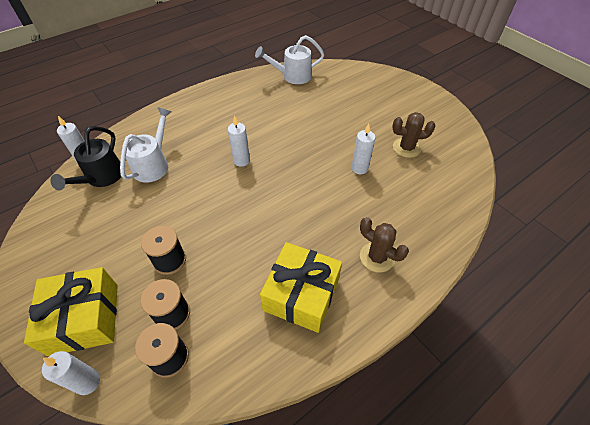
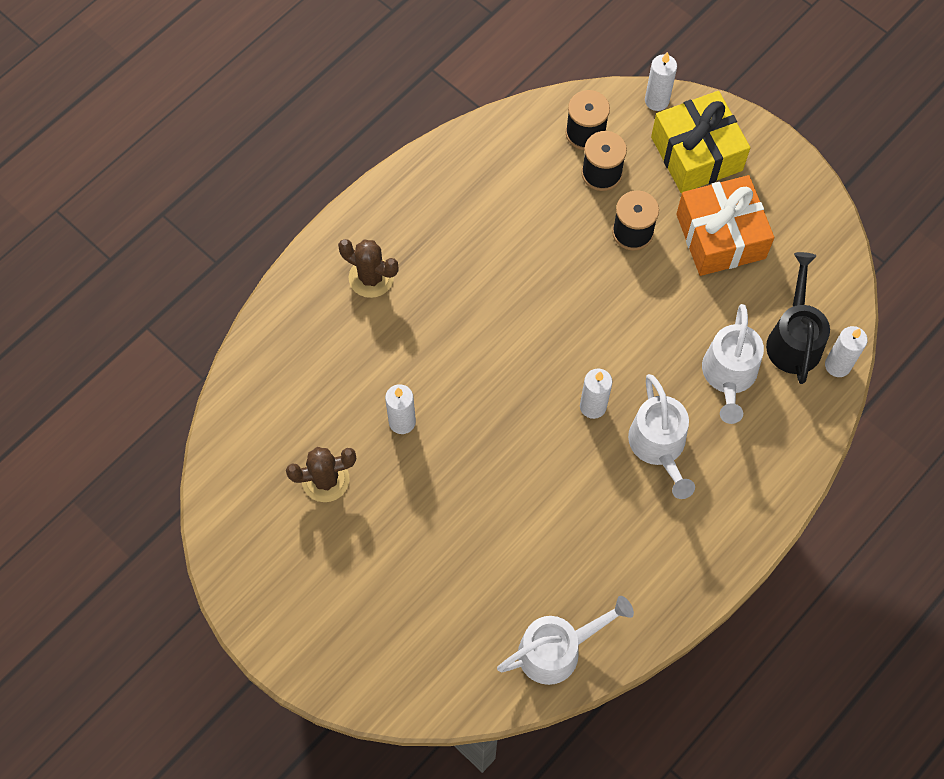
camera: 170 degrees right, 15 degrees up
yellow gift [260,242,342,333] -> none
none -> white watering can [628,374,695,499]
none -> orange gift [676,175,774,276]

